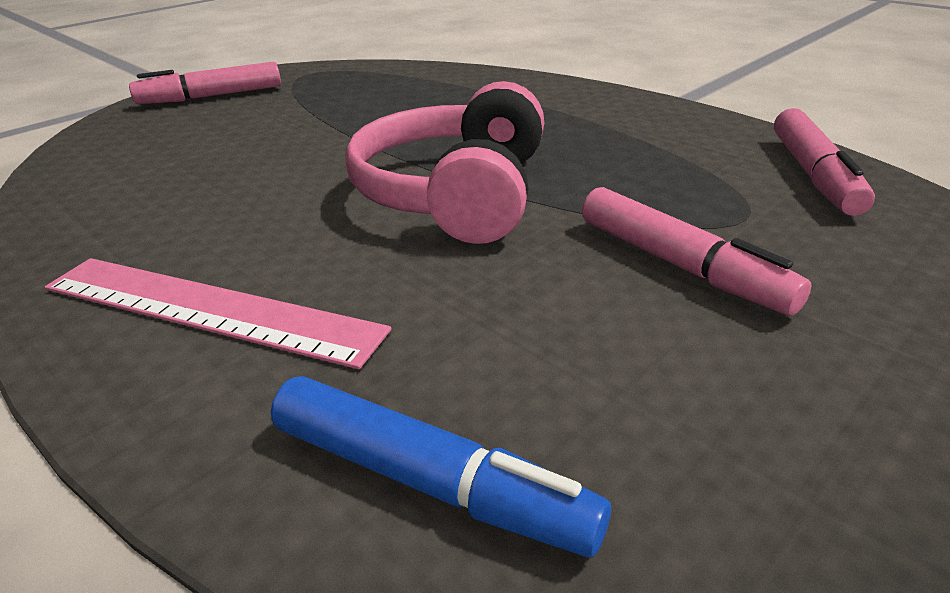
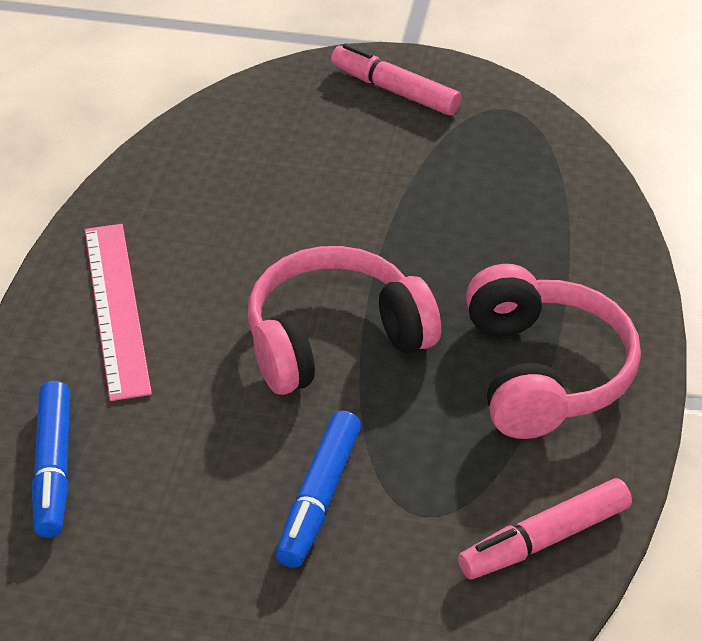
camera: 55 degrees right, 10 degrees up
pink marker [582,187,811,316] -> blue marker [276,411,361,568]
none -> pink headphones [466,264,641,439]

